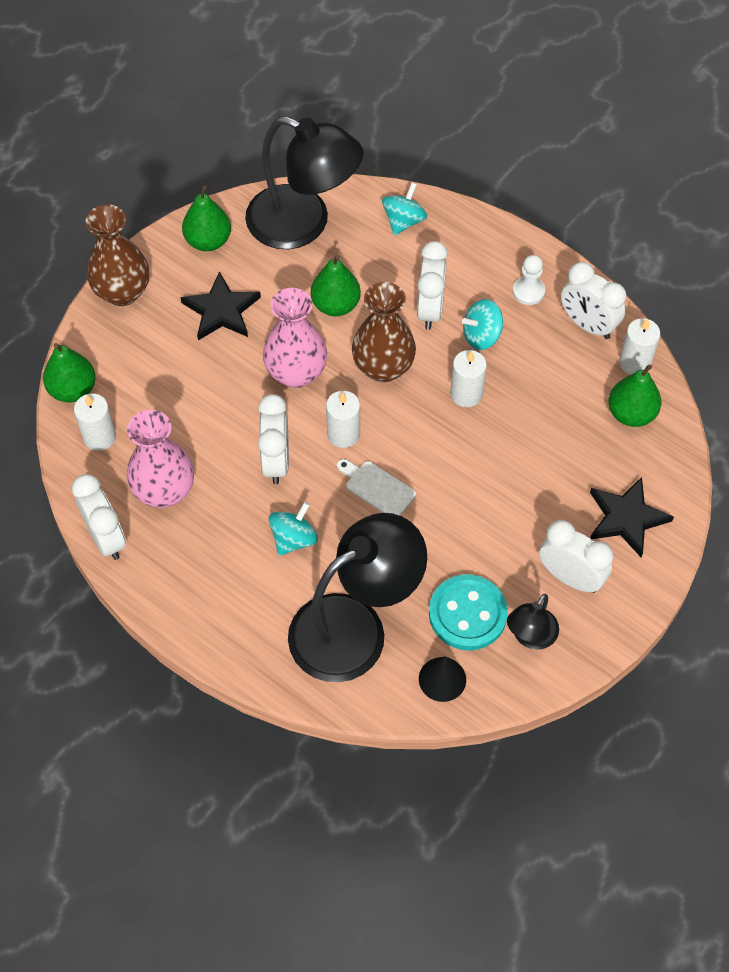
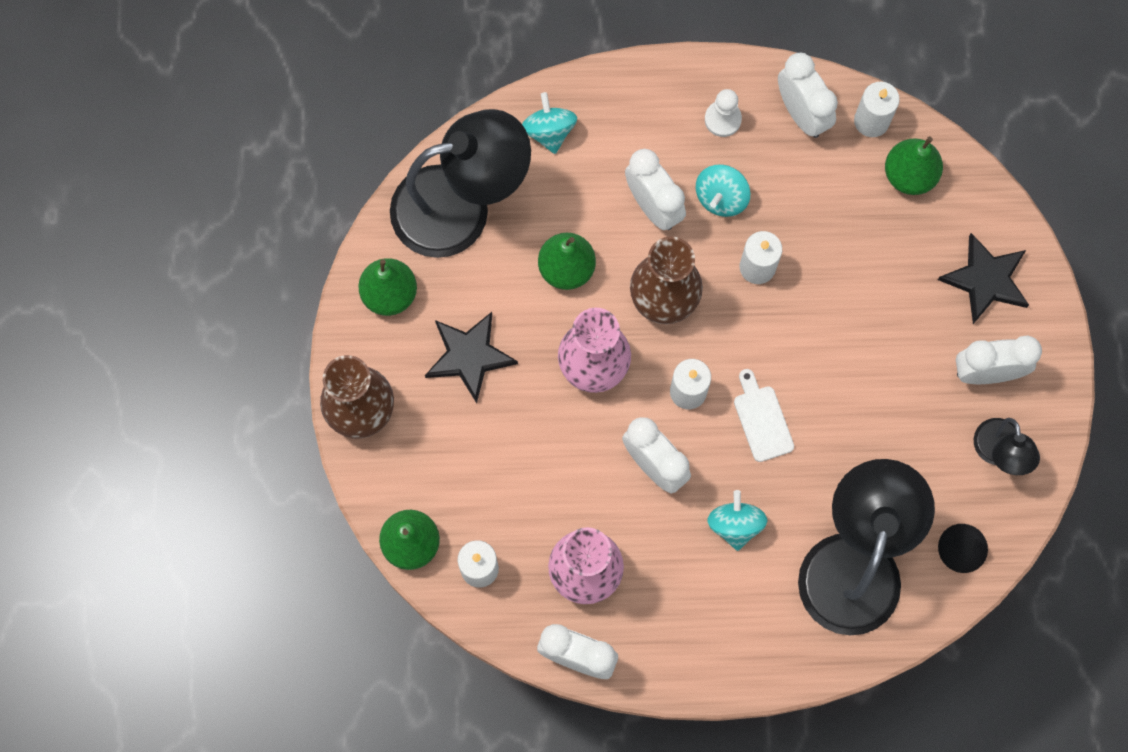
camera: 40 degrees left, 15 degrees up
white cutting board [337,459,416,516] -> white cutting board turned 75 degrees clockwise [734,369,794,462]
turquoise button [429,574,508,651] -> none
white clock [561,262,626,339] -> white clock turned 120 degrees counterclockwise [778,53,838,138]

